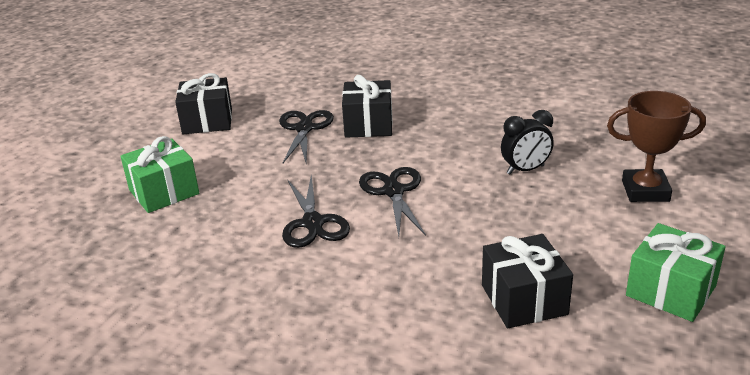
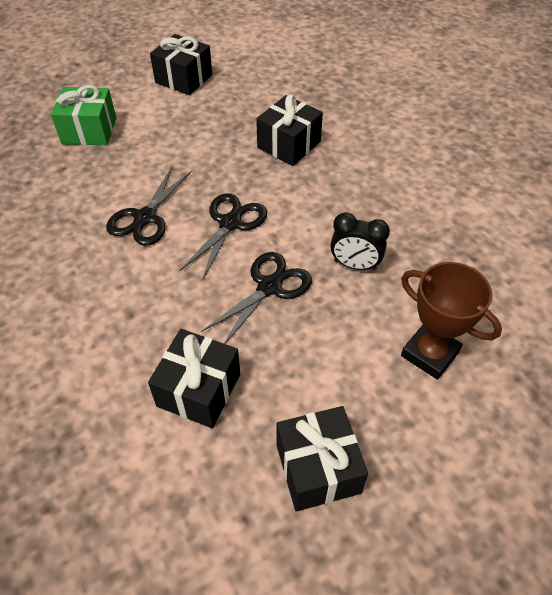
camera: 35 degrees right, 20 degrees up
black scissors [279,110,334,164] -> black scissors moved to [201,252,312,344]
green gift [626,223,726,322] -> black gift [277,406,368,512]

